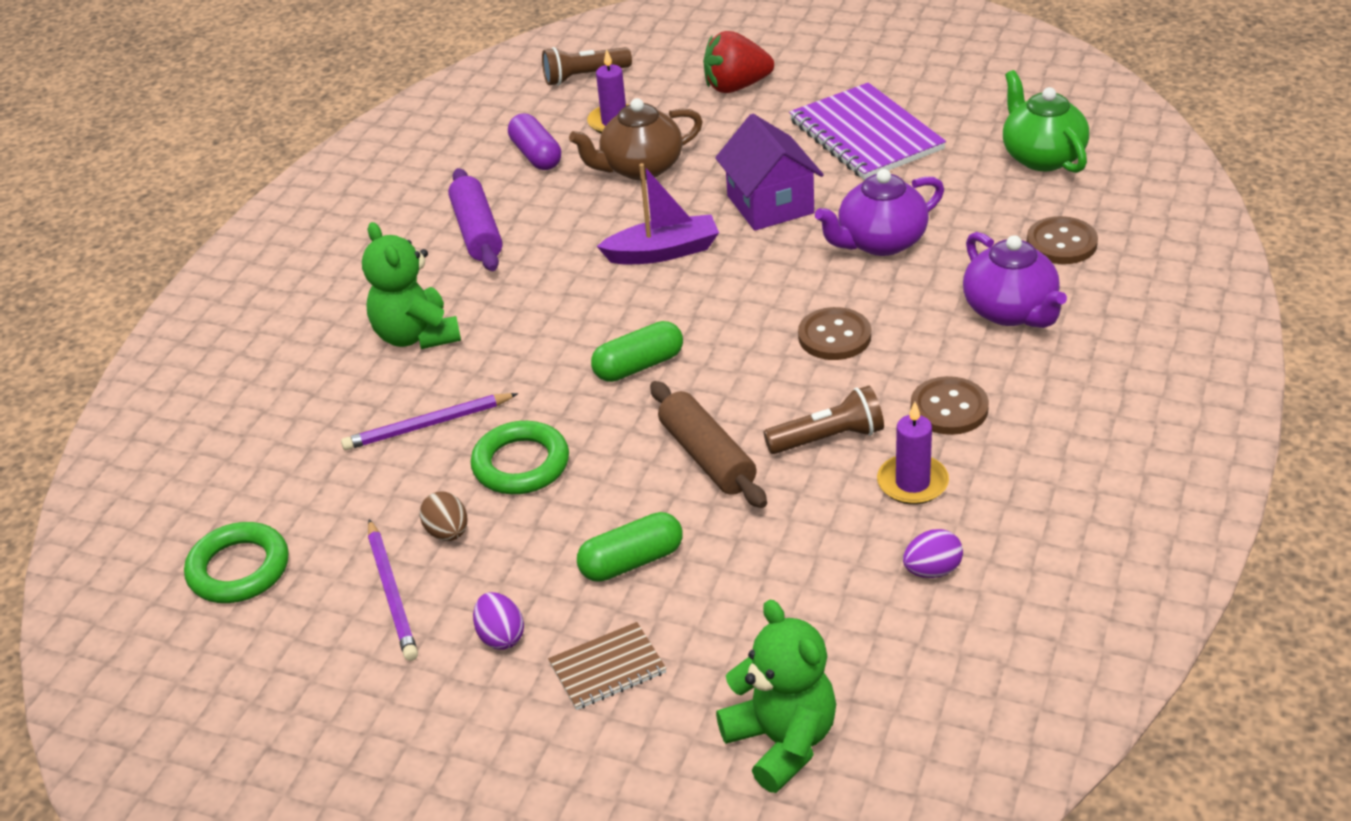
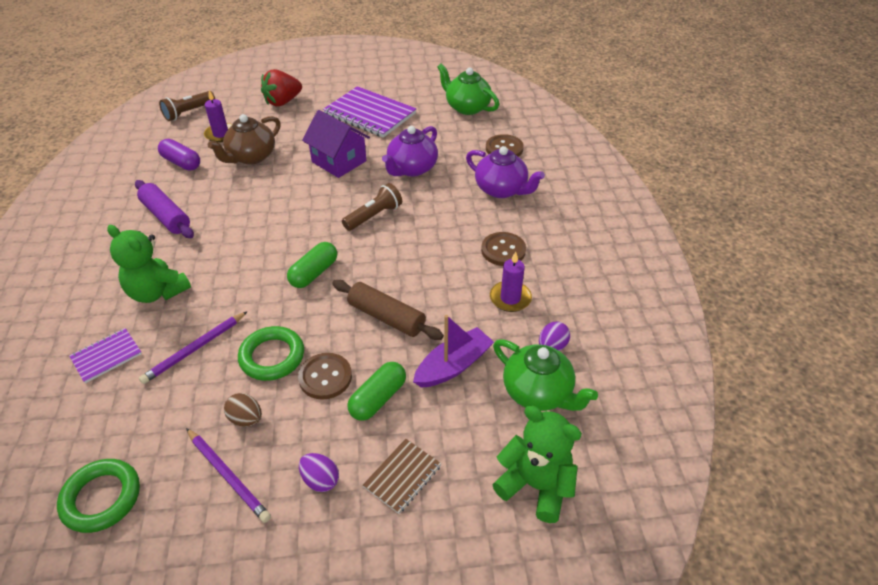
camera: 30 degrees left, 5 degrees up
purple boat [597,163,719,264] -> purple boat moved to [413,315,494,388]
brown flashlight [764,386,884,454] -> brown flashlight moved to [342,183,402,231]
brown button [798,307,871,360] -> brown button moved to [298,353,352,400]
none -> purple notebook [69,328,142,383]
none -> green teapot [493,339,598,411]

